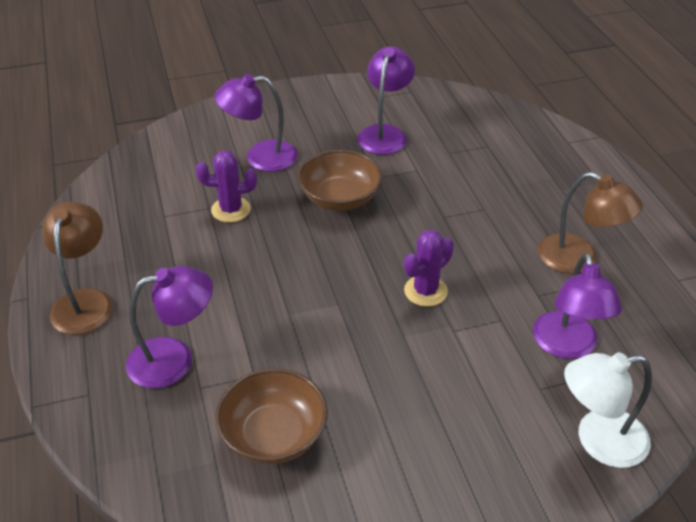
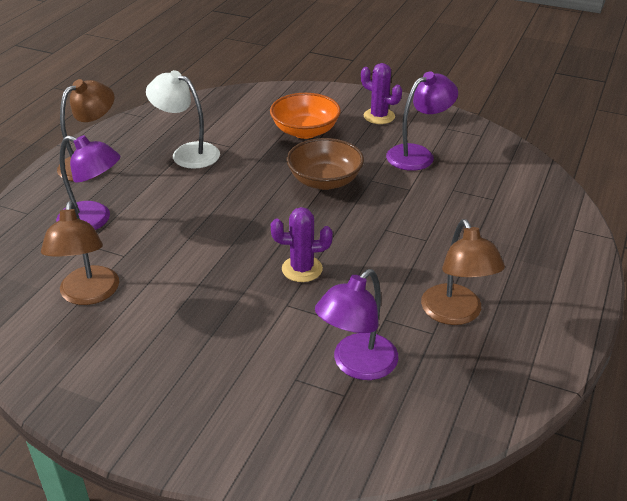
camera: 40 degrees right, 5 degrees down
purple cactus [196,150,257,222] -> purple cactus moved to [361,63,402,124]
purple lamp [214,74,298,172] -> orange bowl [270,93,341,139]
brown bowl [215,368,328,464] -> brown lamp [41,201,119,305]
white lamp [564,352,652,468] -> white lamp moved to [146,70,220,169]

